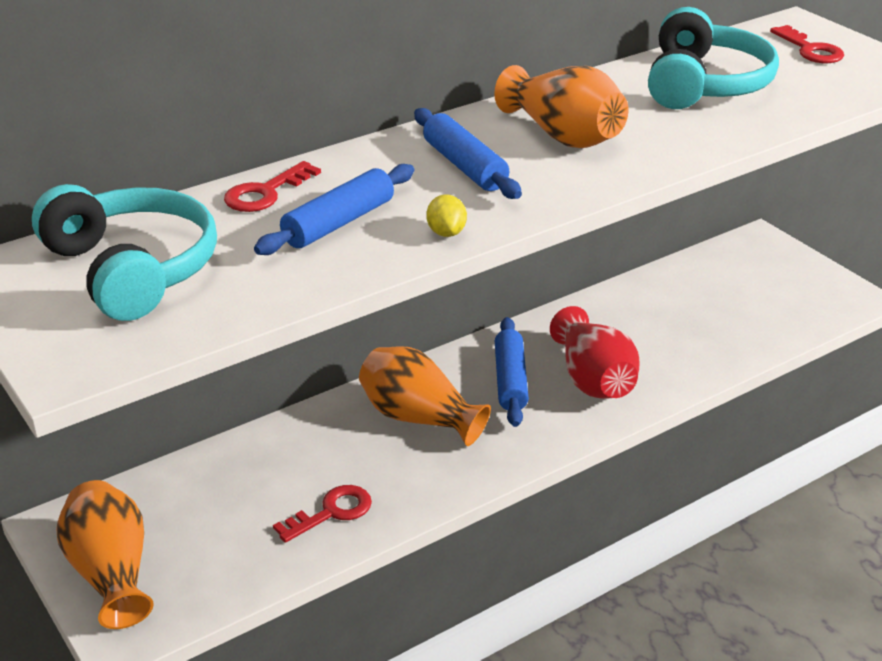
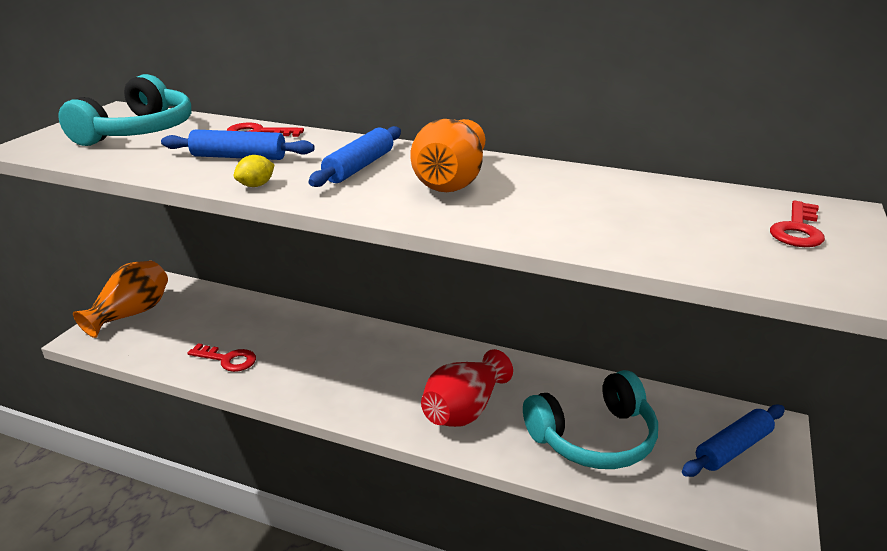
camera: 55 degrees right, 5 degrees down
orange vase [359,346,491,446] -> none
blue rolling pin [495,317,529,427] -> blue rolling pin moved to [682,405,785,477]
turquoise headphones [648,7,779,109] -> turquoise headphones moved to [523,370,658,469]

